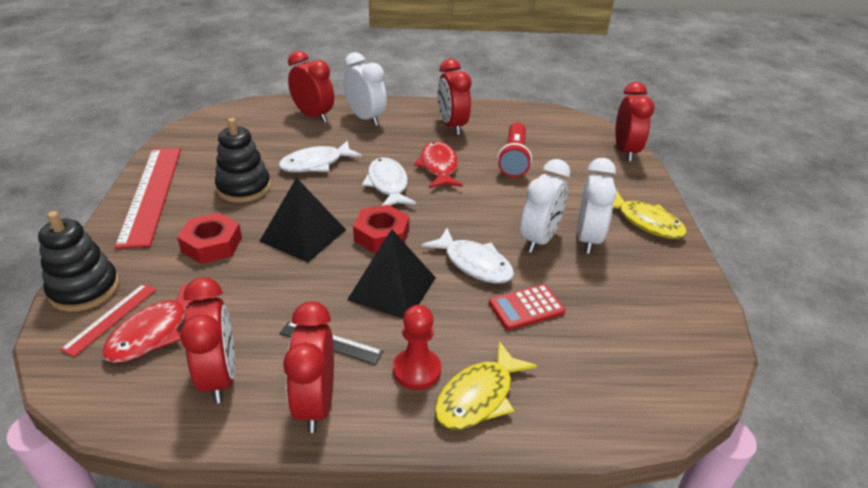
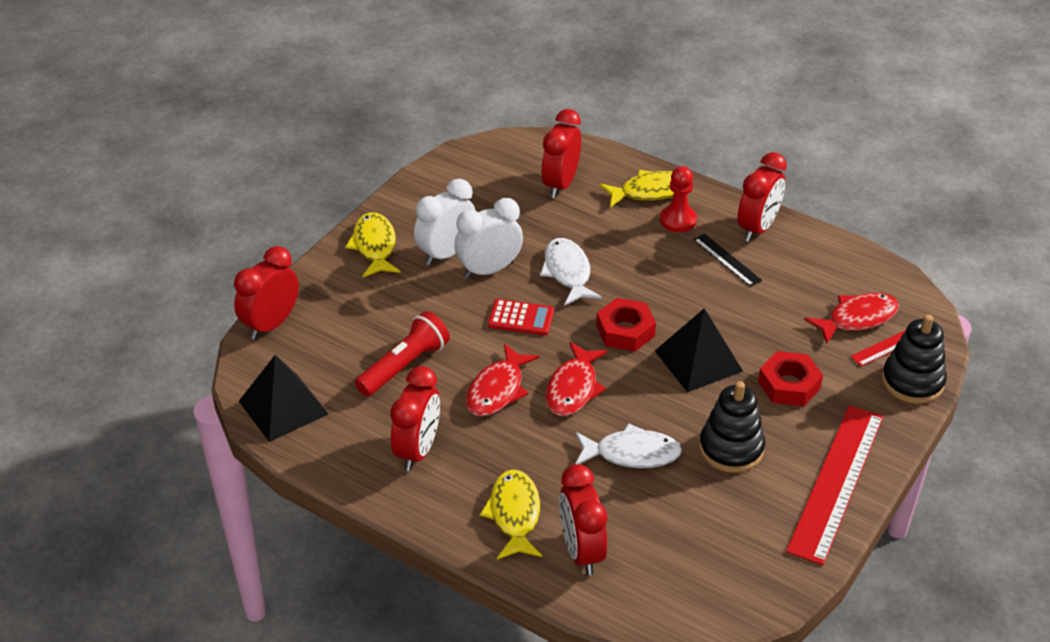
camera: 145 degrees left, 5 degrees up
red clock [180,277,235,404] -> red clock moved to [541,109,581,198]
white clock [344,52,387,126] -> yellow fish [480,470,542,560]
black pyramid [347,229,436,318] -> black pyramid moved to [239,355,328,442]
white fish [362,157,416,206] -> red fish [546,342,608,416]
red calculator [489,284,566,330] -> red calculator moved to [488,299,554,336]

